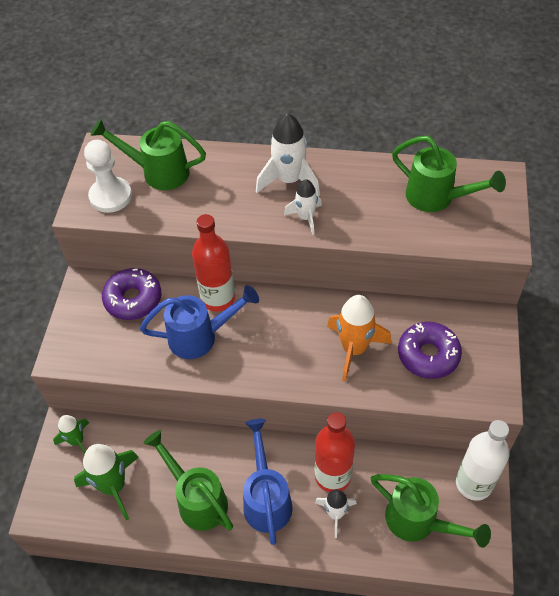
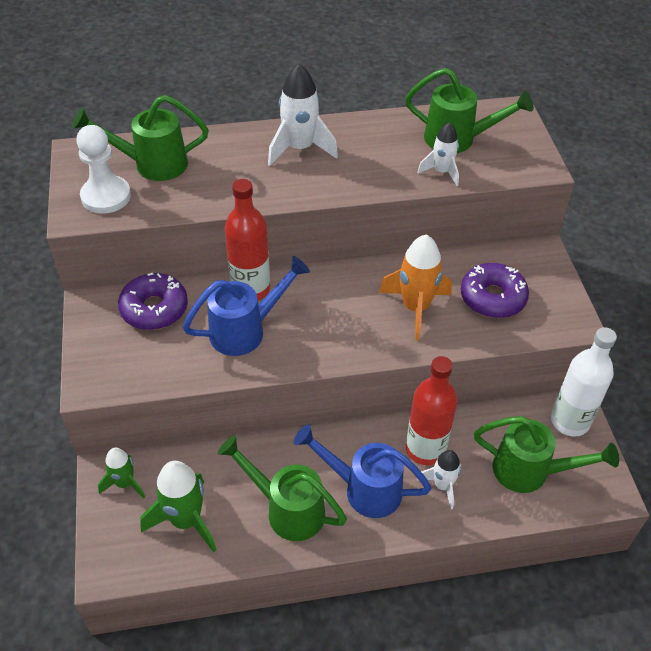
camera: 20 degrees left, 5 degrees down
blue watering can [243,419,293,545] -> blue watering can turned 45 degrees counterclockwise [294,424,431,518]
white rocket [284,179,322,235] -> white rocket moved to [417,122,459,186]

